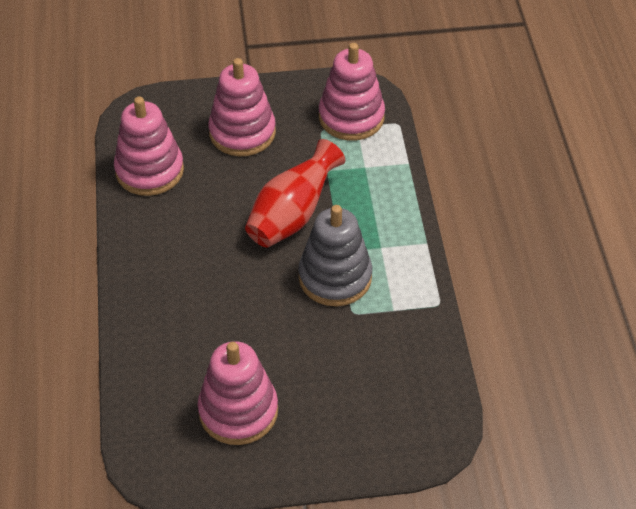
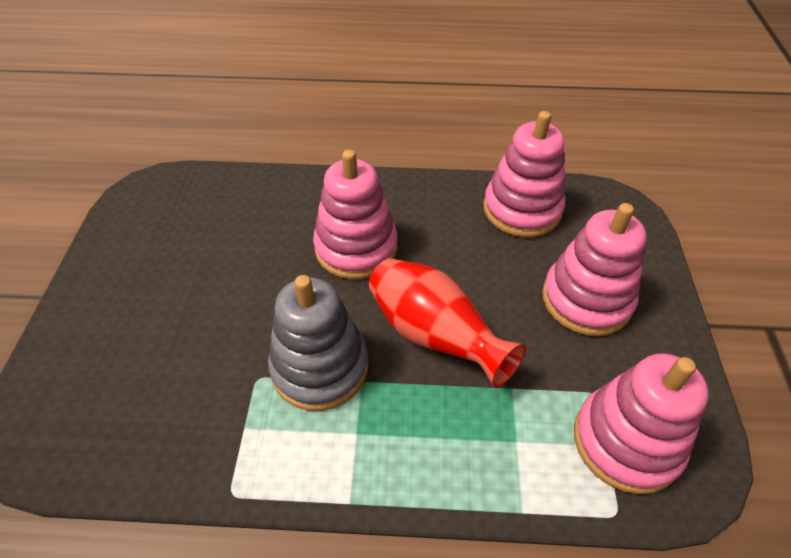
camera: 100 degrees right, 0 degrees up
pink stacking toy [198,341,278,445] -> pink stacking toy moved to [313,150,398,279]

